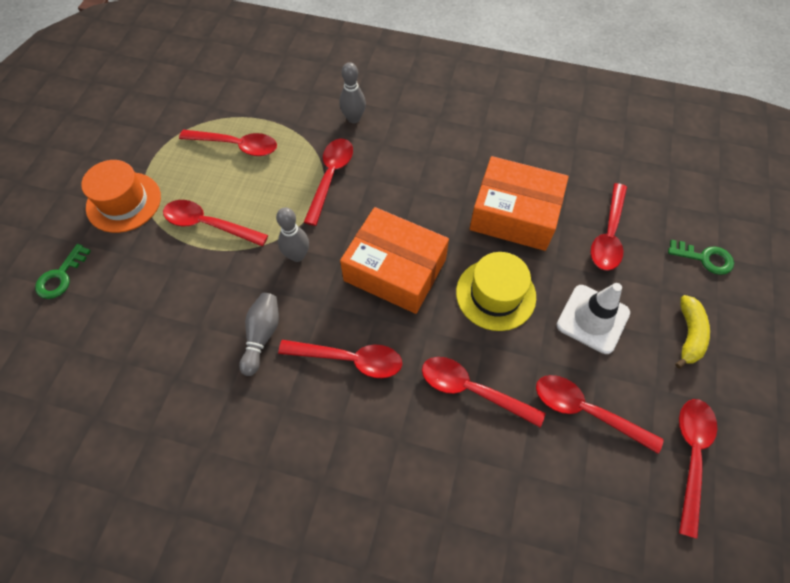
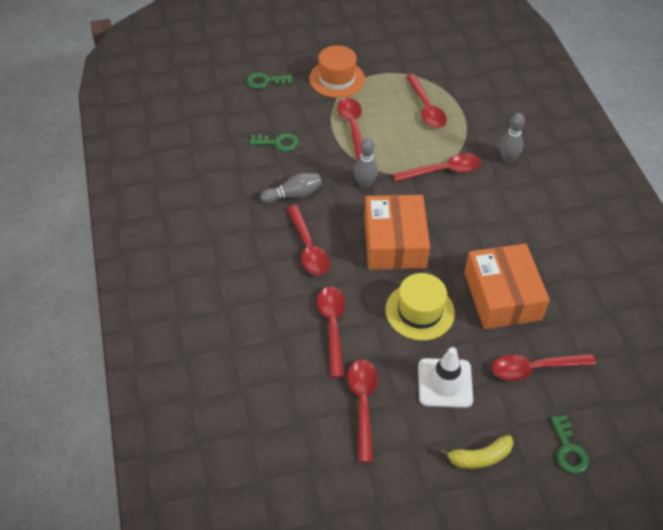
camera: 60 degrees right, 10 degrees down
red spoon [679,399,717,539] -> none
none -> green key [249,133,298,151]

